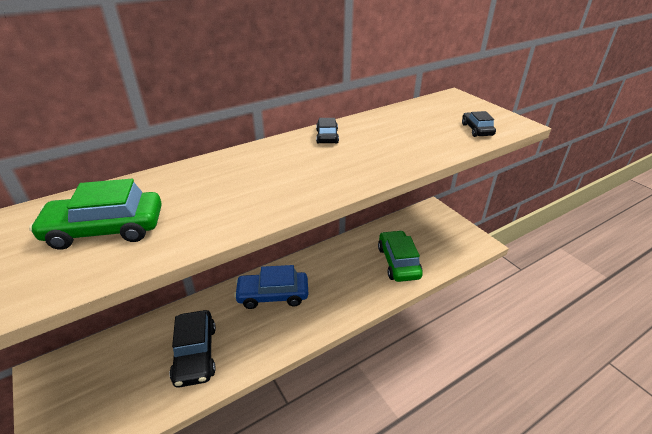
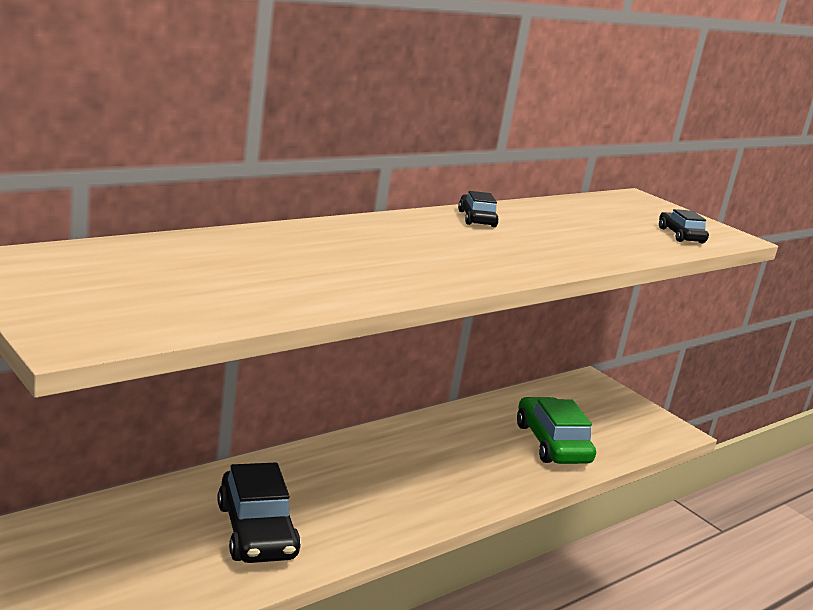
camera: 10 degrees left, 15 degrees down
green car [29,179,162,250] -> none
blue car [234,265,308,309] -> none

